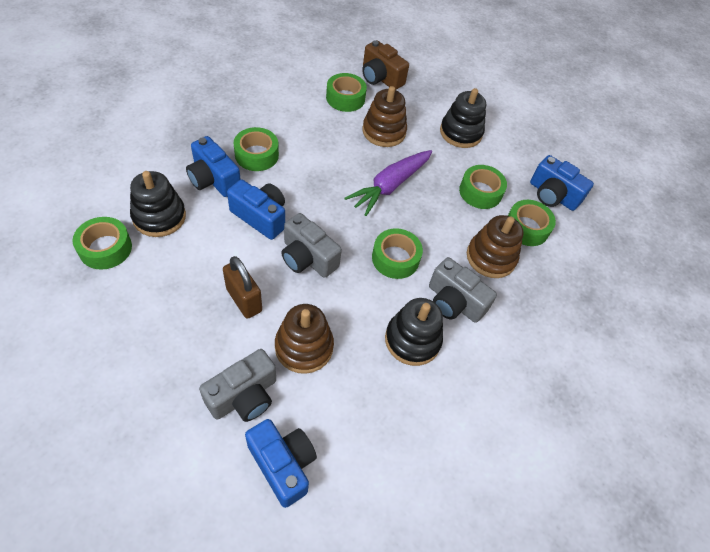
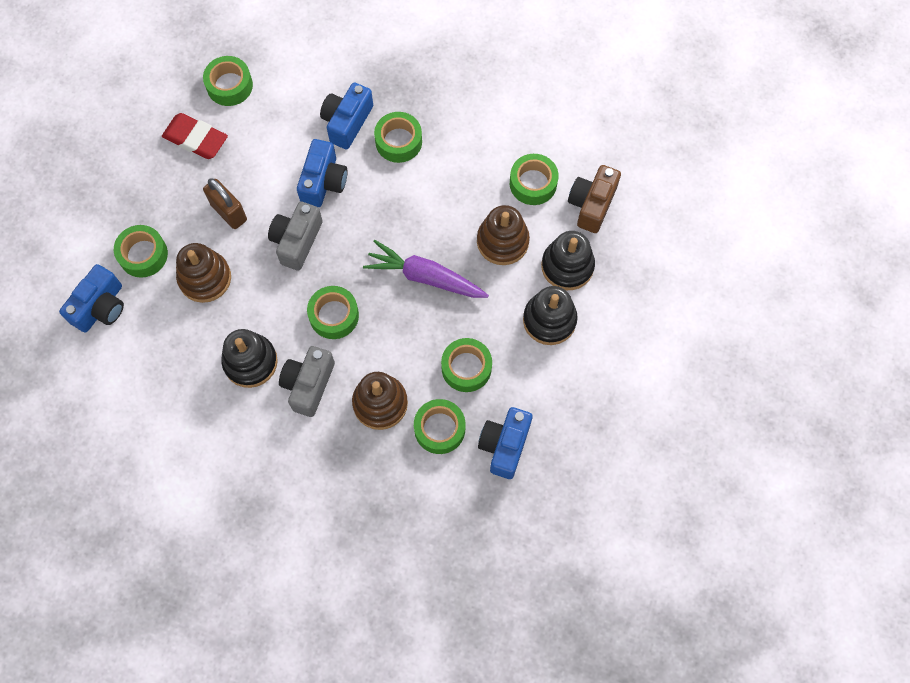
camera: 75 degrees right, 15 degrees up
black stacking toy [130,171,186,237] -> black stacking toy moved to [541,231,595,290]
grey camera [199,349,276,422] -> green tape [114,225,168,278]
brown padlock [223,256,262,319] -> brown padlock turned 75 degrees counterclockwise [203,178,247,229]
none -> red eraser [162,113,228,159]

